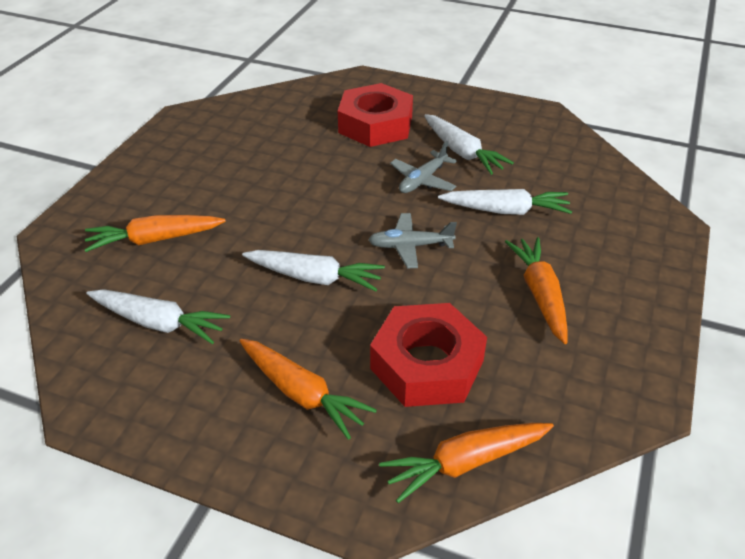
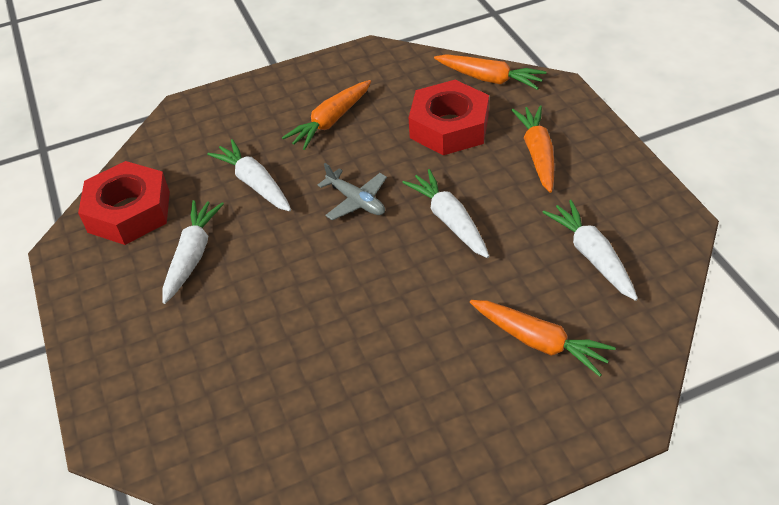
camera: 130 degrees left, 5 degrees up
red nut [338,83,413,147] -> red nut moved to [78,161,170,245]
grey plane [390,141,457,193] -> none

